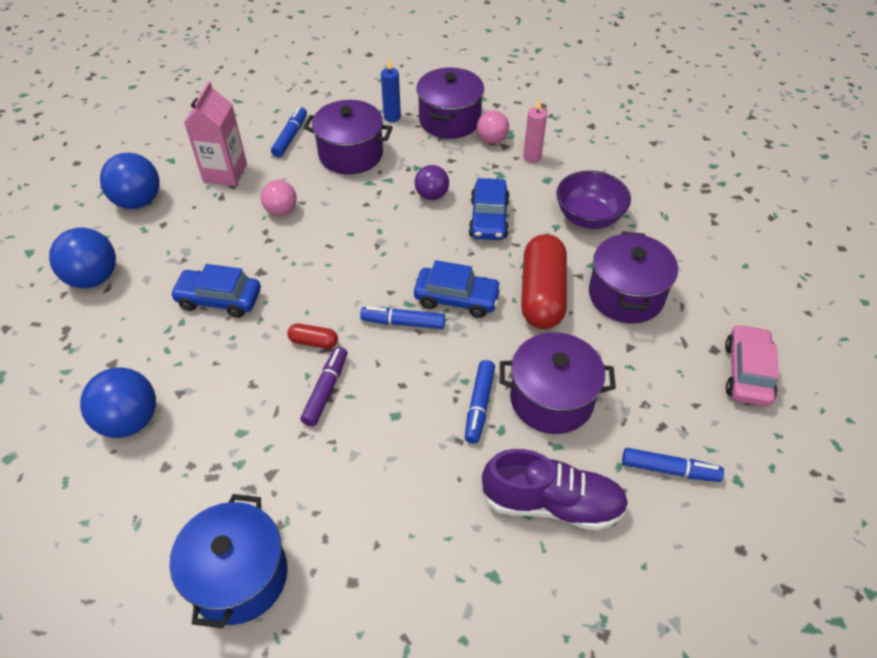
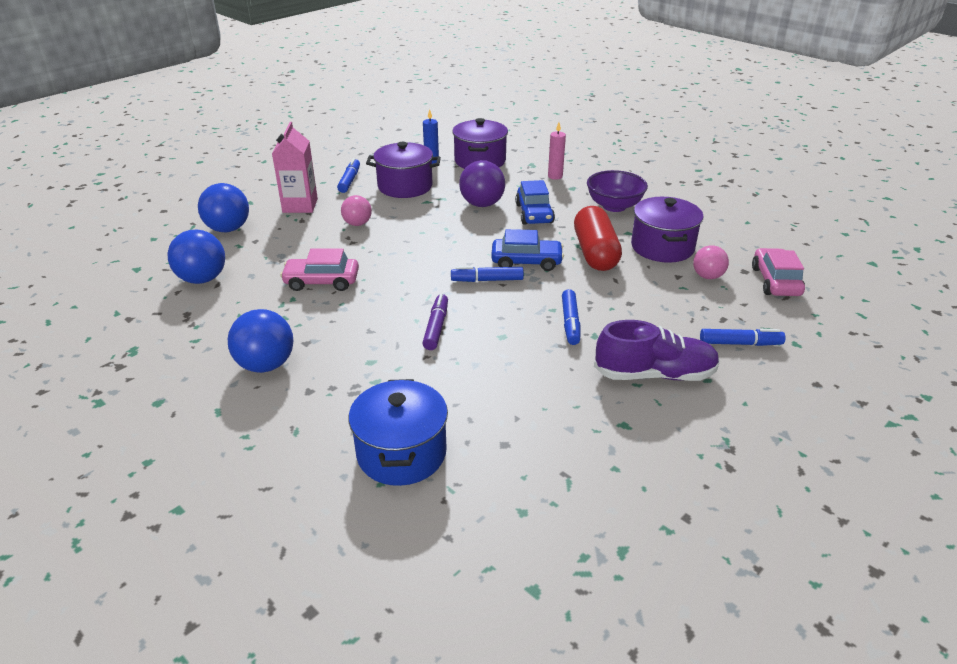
camera: 10 degrees left, 15 degrees down
blue car [170,264,261,318] -> pink car [280,248,359,291]
red capsule [287,323,338,349] -> none
purple ball [415,165,449,200] -> purple ball [459,160,505,207], size x1.57
pink ball [477,110,509,144] -> pink ball moved to [693,245,729,279]
purple pot [500,332,616,434] -> none

